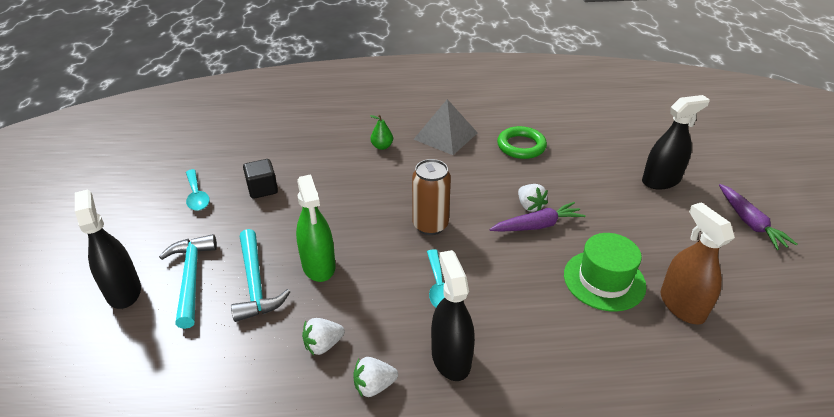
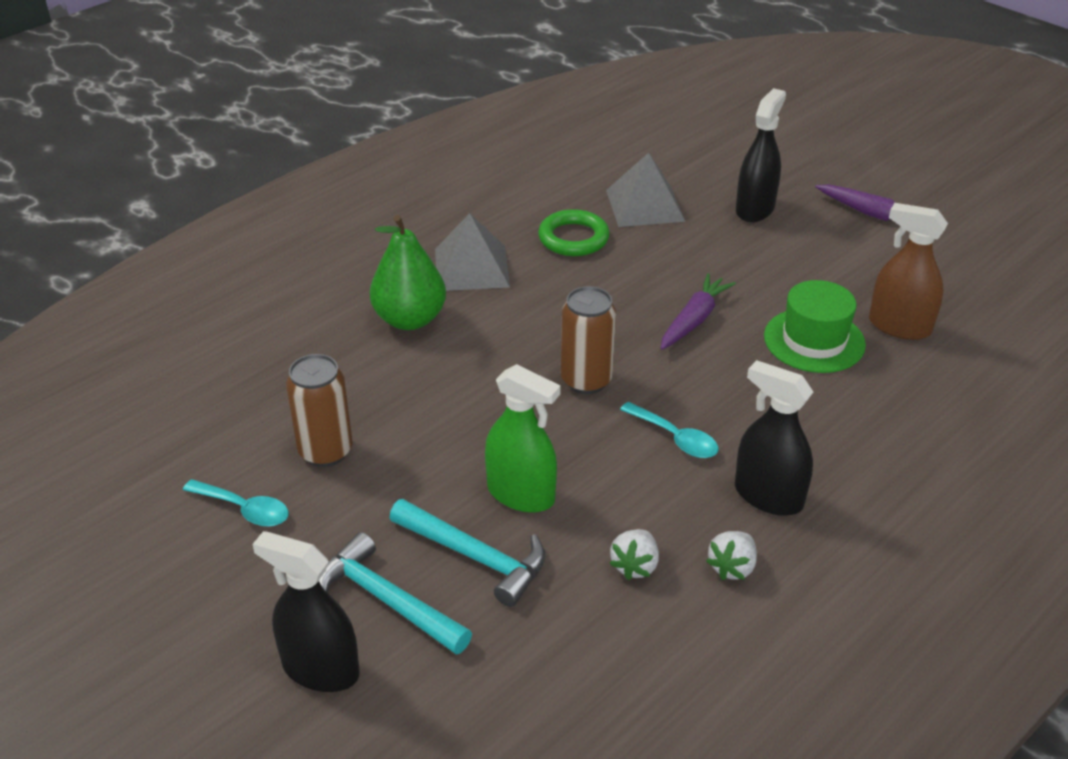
camera: 40 degrees left, 0 degrees up
black cube [243,159,278,199] -> brown can [286,354,352,467]
green pear [370,114,393,150] -> green pear [370,215,446,330], size x2.12
white strawberry [518,184,548,212] -> none
none -> grey pyramid [606,152,685,227]

